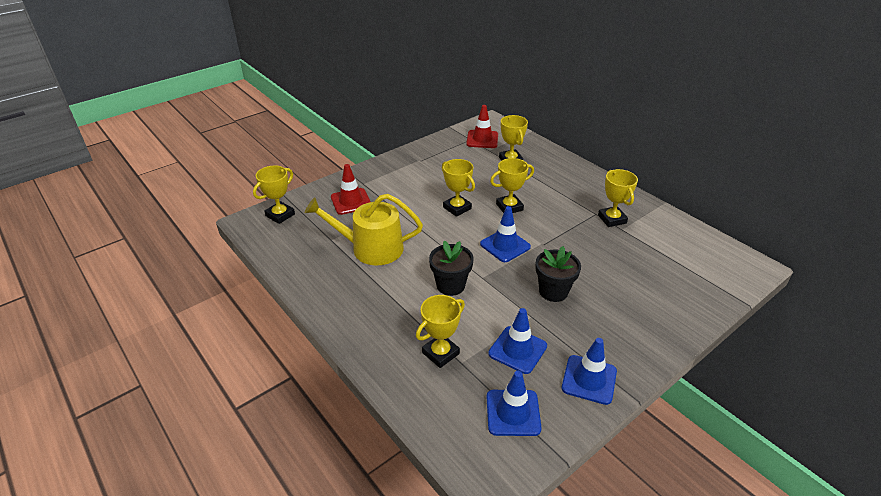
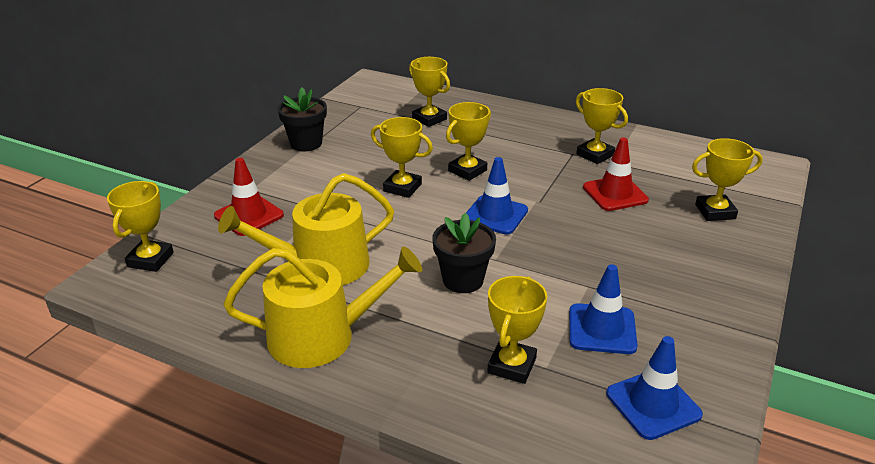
camera: 25 degrees left, 5 degrees down
red traffic cone [466,105,498,148] -> red traffic cone moved to [583,138,649,211]
black flower pot [535,246,581,302] -> black flower pot moved to [278,87,327,151]
blue traffic cone [562,338,617,405] -> none
none -> yellow watering can [223,246,422,368]
none -> yellow trophy [692,138,763,221]

